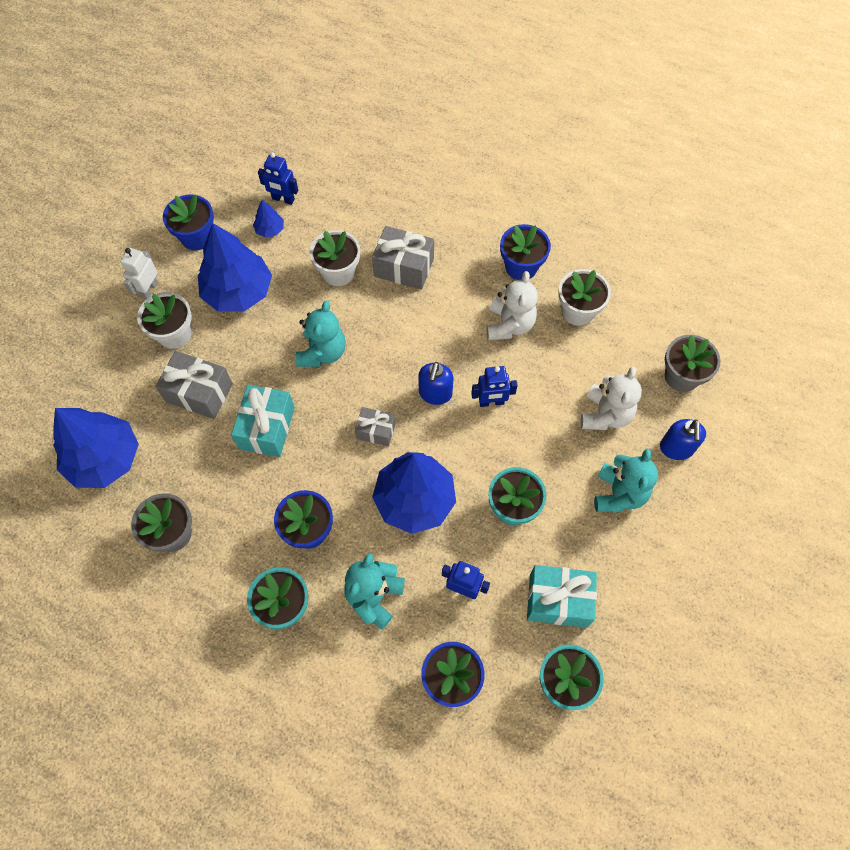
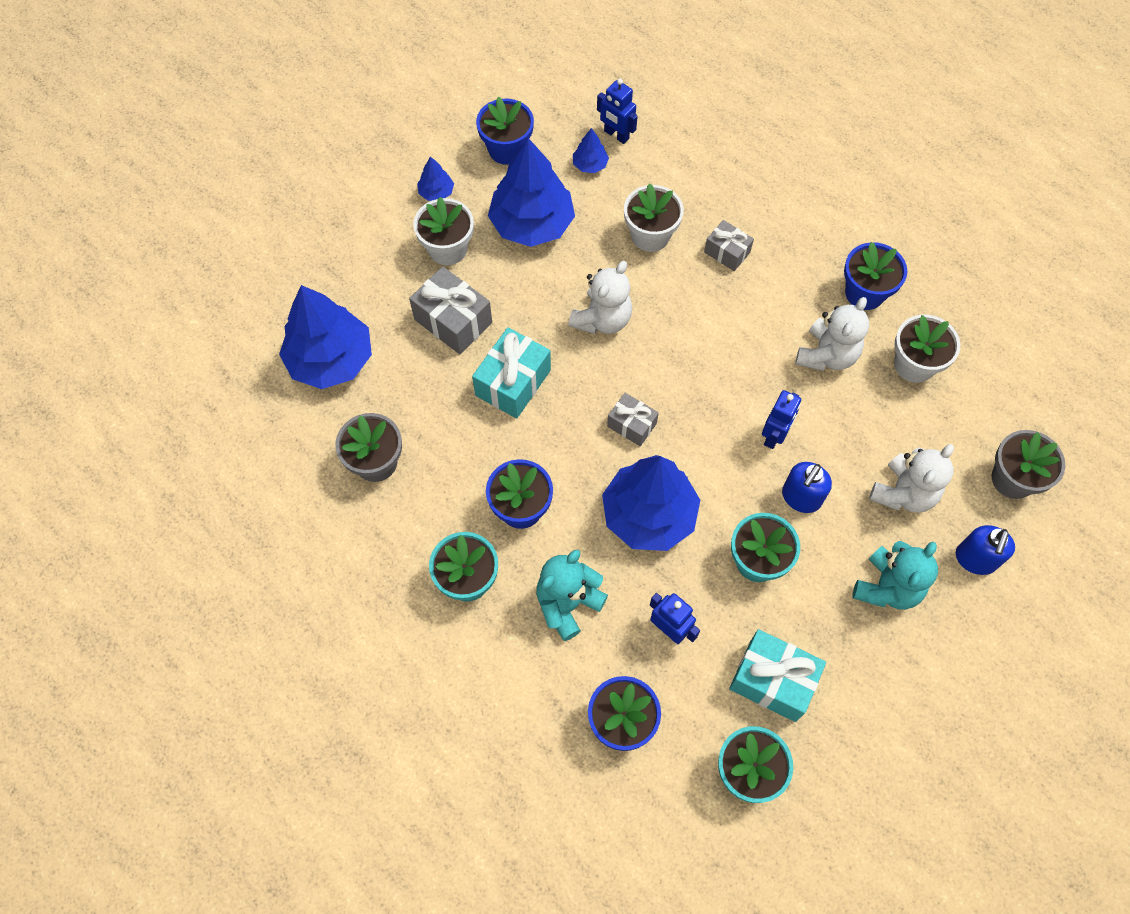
camera: 20 degrees right, 0 degrees up
white robot [120,248,158,300] -> blue tree [417,156,454,201]
turquoise teddy bear [296,300,346,367] -> white teddy bear [568,261,632,334]
grey gift [372,226,434,290] -> grey gift [704,220,754,271], size x0.61
blue soap dispenser [418,362,453,405] -> blue soap dispenser moved to [782,462,832,513]
blue robot [471,366,518,407] -> blue robot turned 75 degrees counterclockwise [762,390,801,449]

